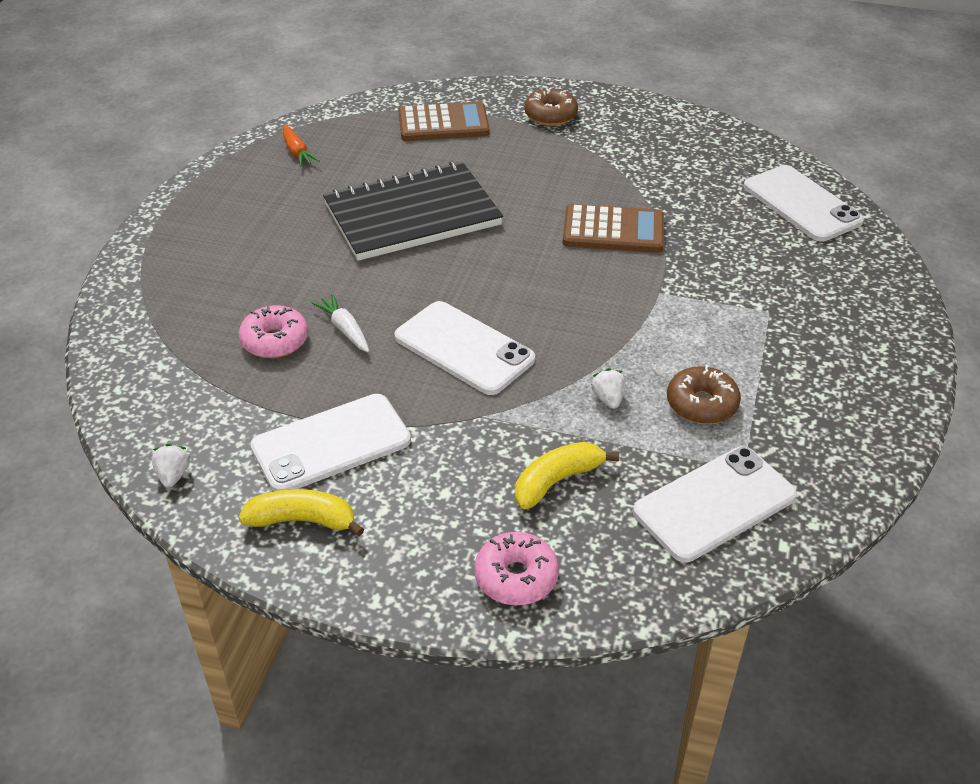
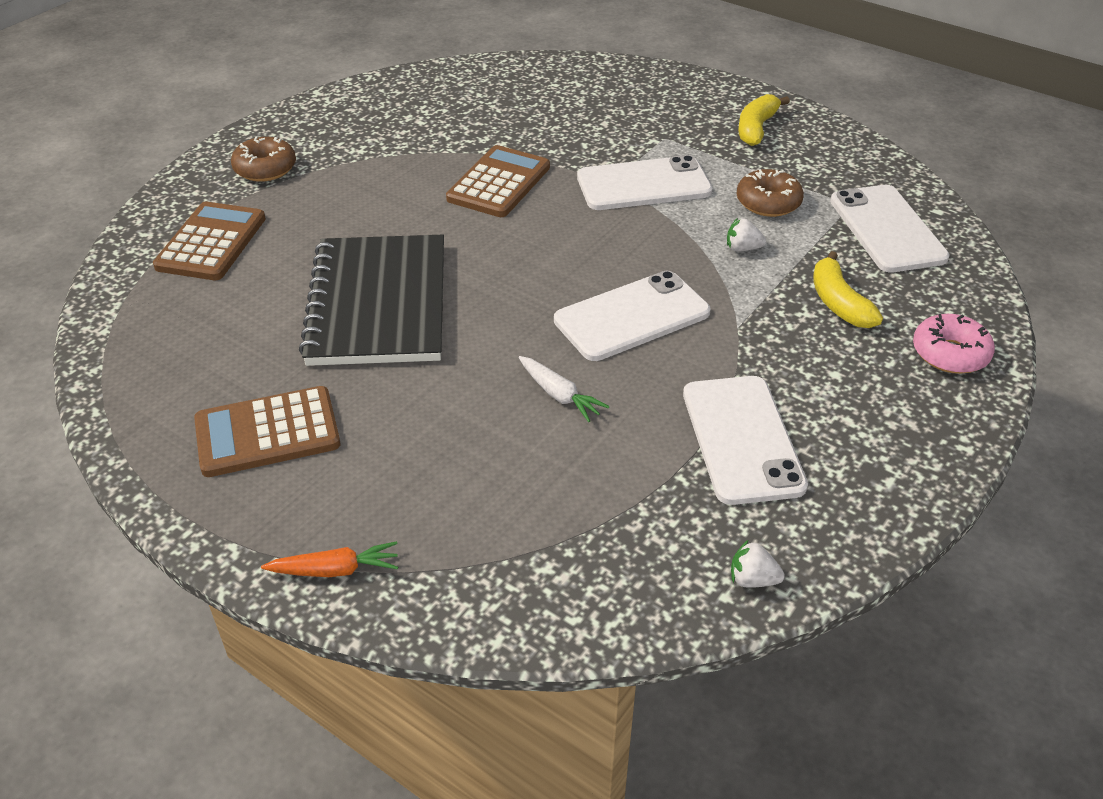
camera: 70 degrees left, 0 degrees up
pink donut [239,305,308,358] -> none
yellow banana [239,489,364,536] -> yellow banana moved to [738,94,790,146]
orange carrot [283,125,320,167] -> orange carrot moved to [261,541,398,577]
white carrot [312,294,369,353] -> white carrot turned 120 degrees counterclockwise [518,356,610,422]
white phone [743,165,864,242] -> white phone moved to [577,155,713,210]
none -> brown calculator [194,386,341,477]

